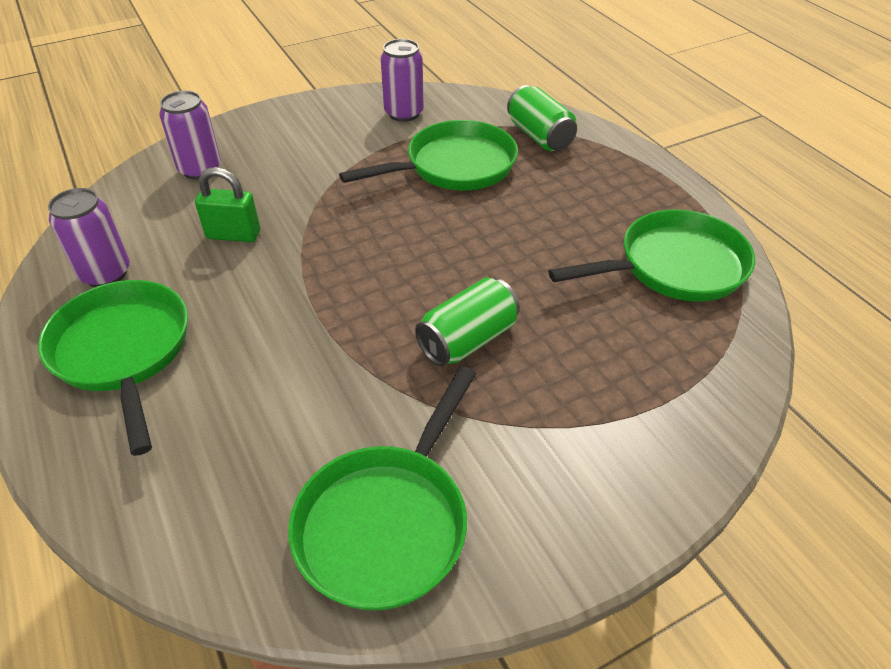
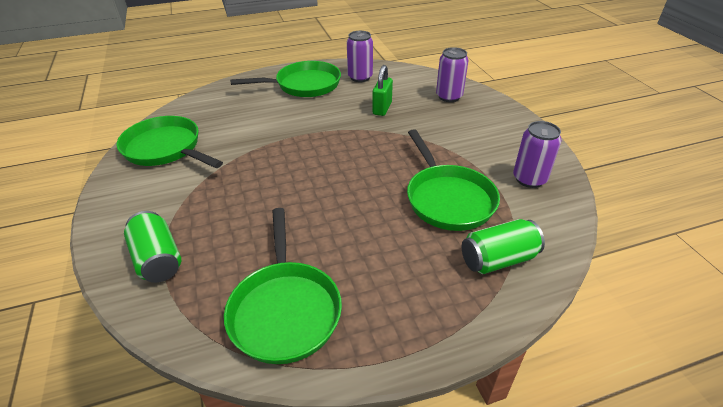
camera: 100 degrees right, 5 degrees down
green can [415,277,520,366] -> green can moved to [124,211,181,283]

